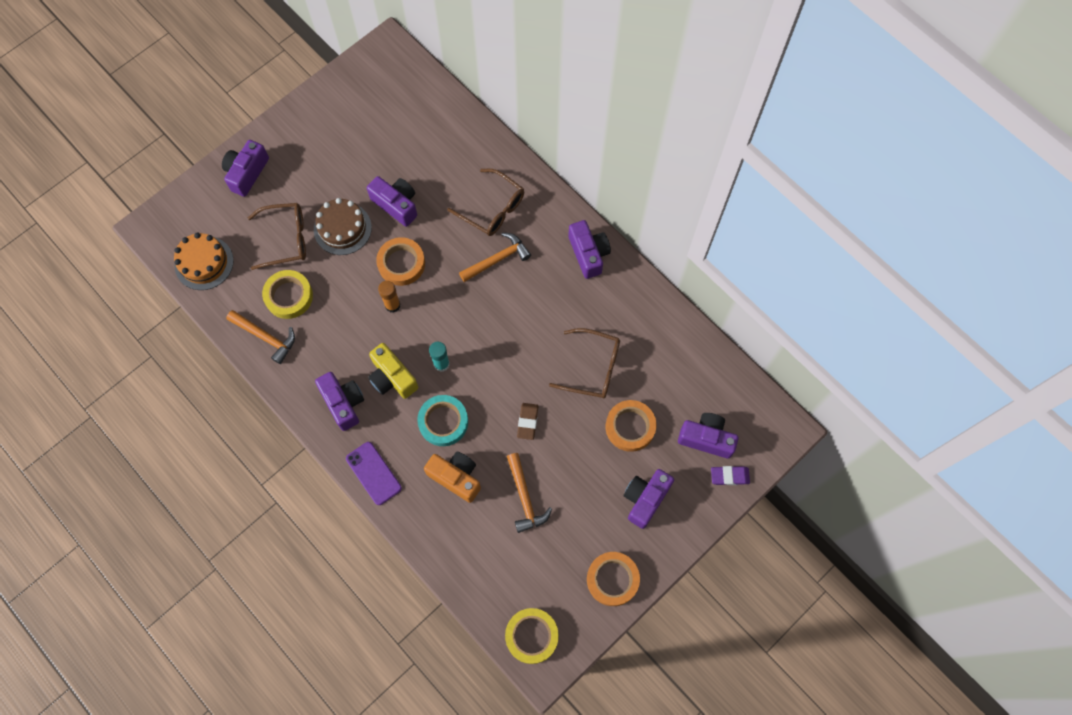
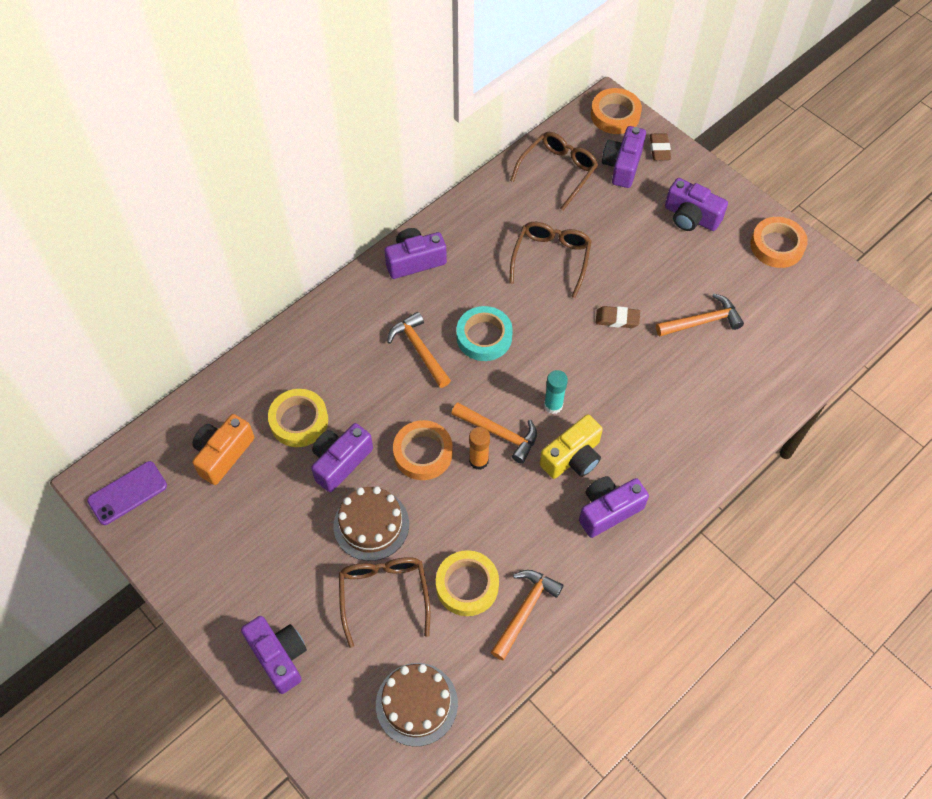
camera: 90 degrees left, 10 degrees down
orange cake [174,233,234,290] -> brown cake [376,663,458,747]
purple camera [222,140,269,197] -> purple camera turned 150 degrees counterclockwise [241,616,307,694]
purple phone [346,442,402,505] -> purple phone moved to [87,461,167,525]
turquoise tape [417,395,468,446] -> turquoise tape moved to [456,306,513,361]
orange camera [424,452,481,503] -> orange camera moved to [192,414,254,485]
brown glasses [447,169,524,236] -> brown glasses moved to [510,132,598,210]
yellow tape [505,608,559,664] -> yellow tape moved to [268,389,328,447]
orange tape [606,400,656,452] -> orange tape moved to [591,88,642,134]
purple eraser [711,466,750,485] -> brown eraser [650,133,671,160]
none -> orange hammer [451,402,537,464]

